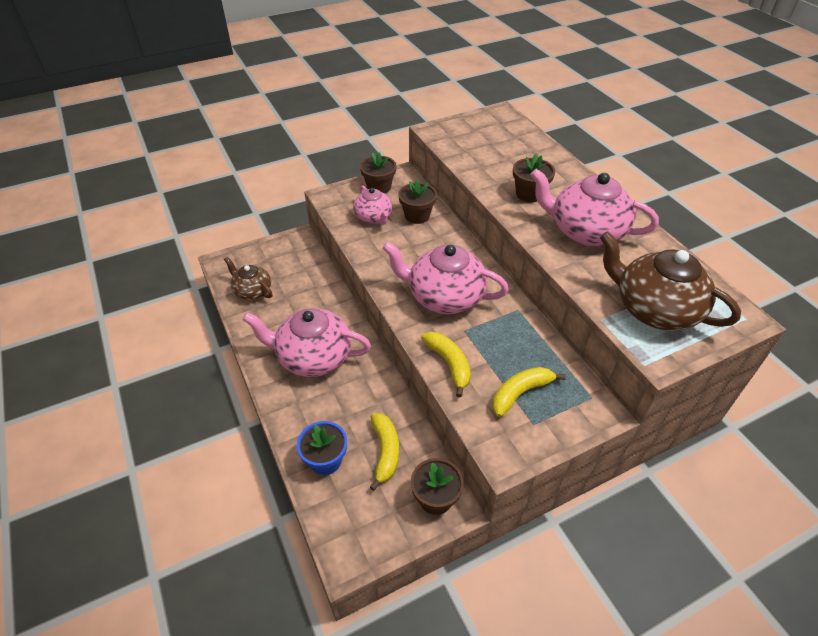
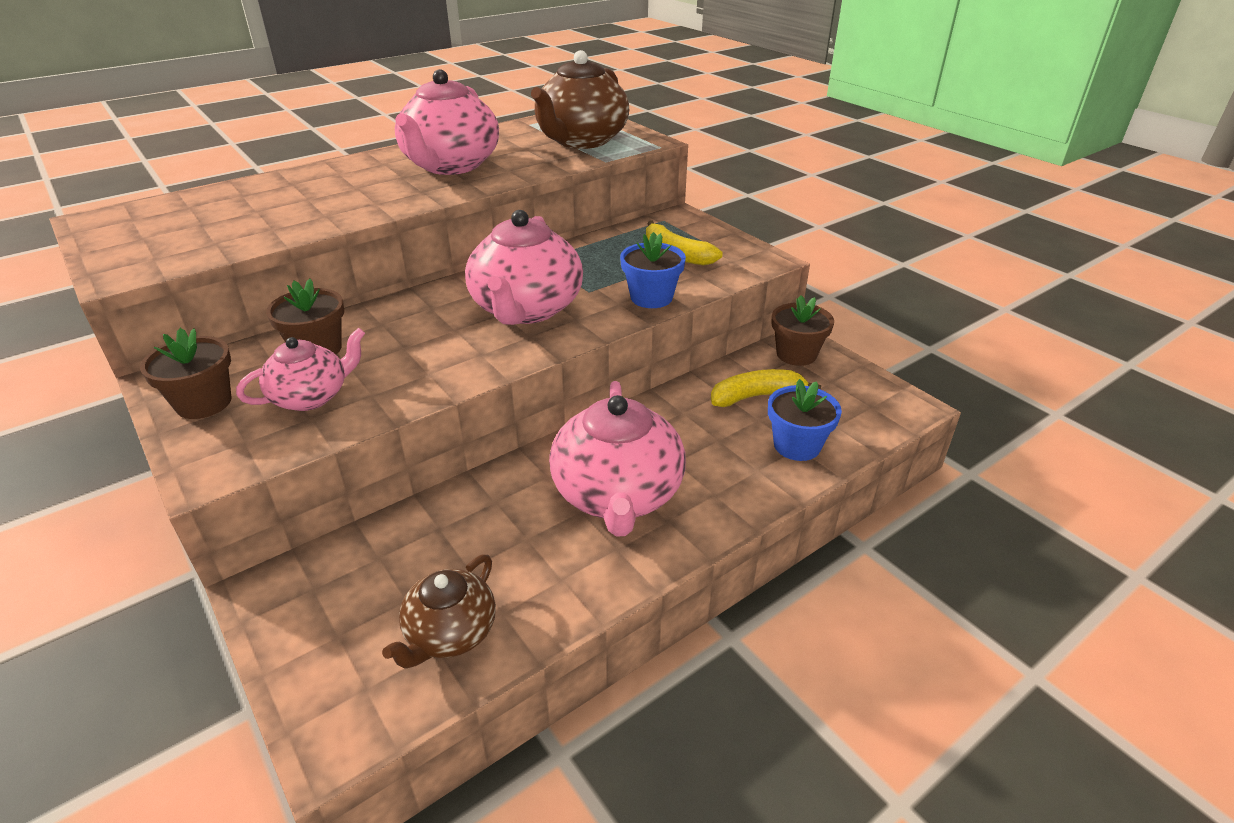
camera: 100 degrees left, 10 degrees down
yellow banana [421,332,471,398] -> blue flower pot [620,232,686,308]
brown flower pot [513,153,555,202] -> none

